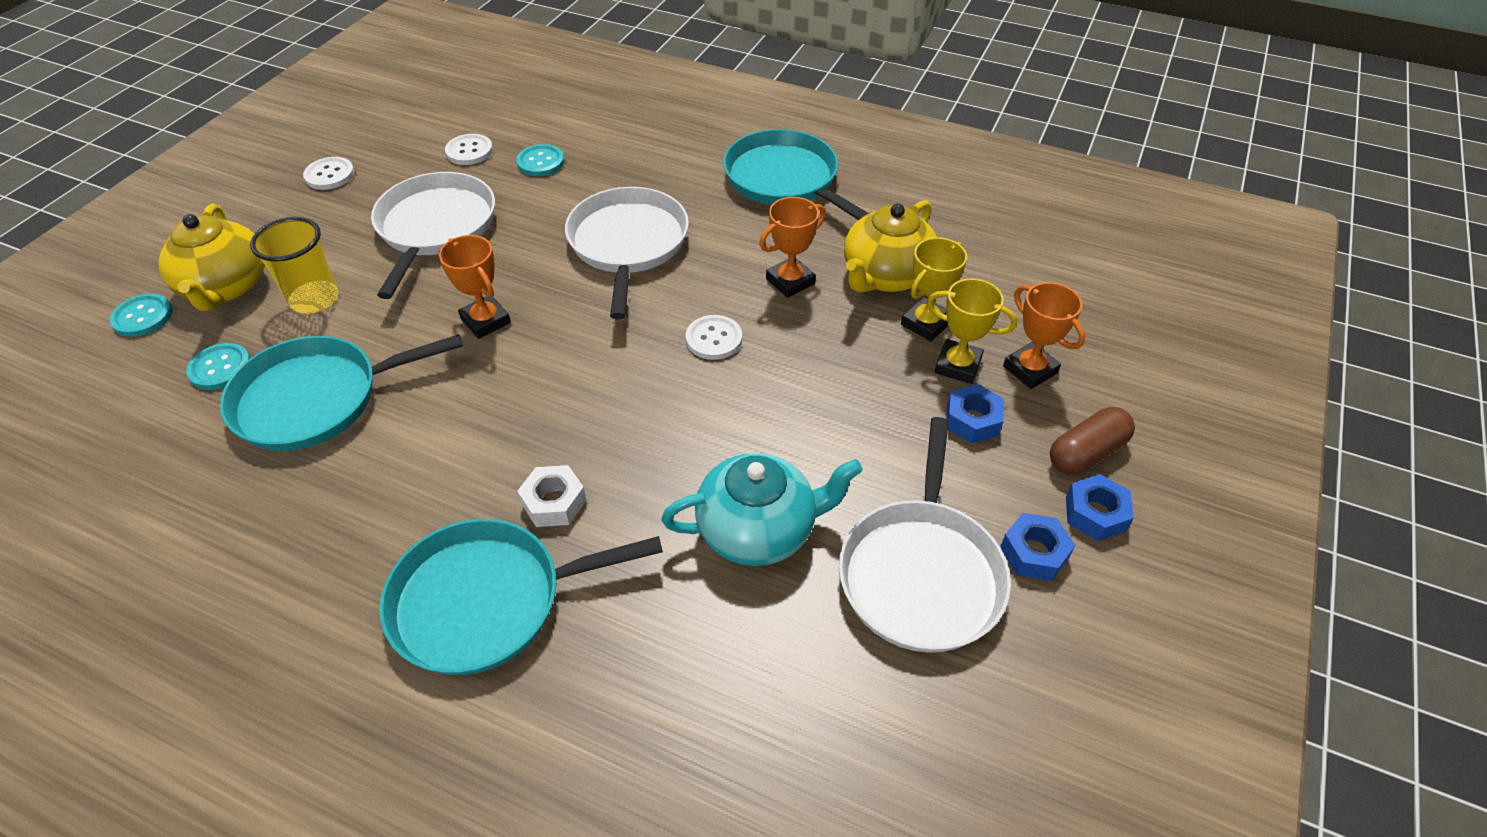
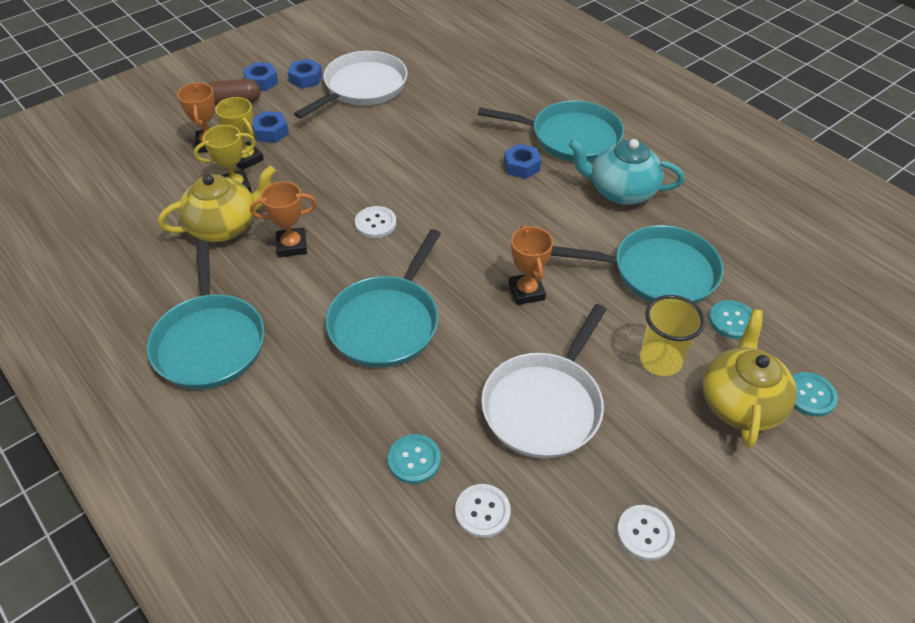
camera: 155 degrees left, 0 degrees up
white nut [517,465,587,527] -> blue nut [504,144,541,179]
white pan [565,187,689,319] -> turquoise pan [326,229,441,367]
turquoise teapot [661,453,863,566] -> turquoise teapot moved to [568,139,684,205]

